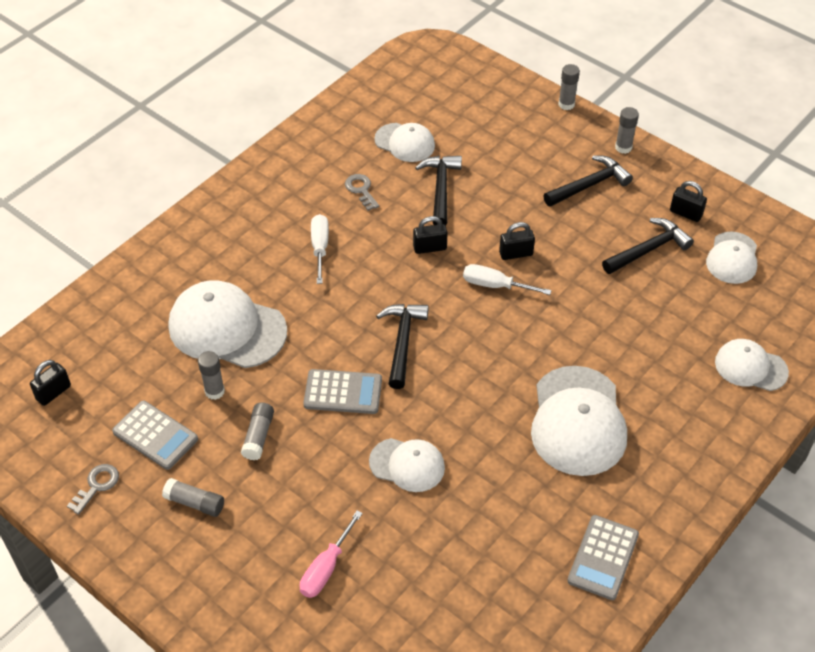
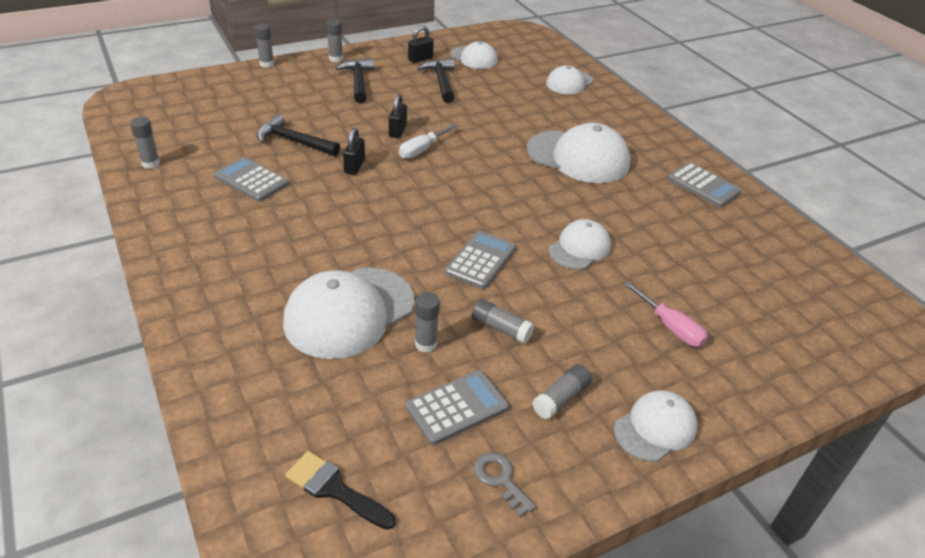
camera: 70 degrees left, 10 degrees down
black padlock [30,360,71,406] -> black brush [285,451,395,530]
white screwdriver [311,214,329,284] -> none
grey key [345,174,379,211] -> grey calculator [214,157,289,202]
white cap [374,123,435,162] -> white cap moved to [614,390,697,462]
black hammer [376,304,429,389] -> none
none -> grey glue stick [130,117,160,169]

